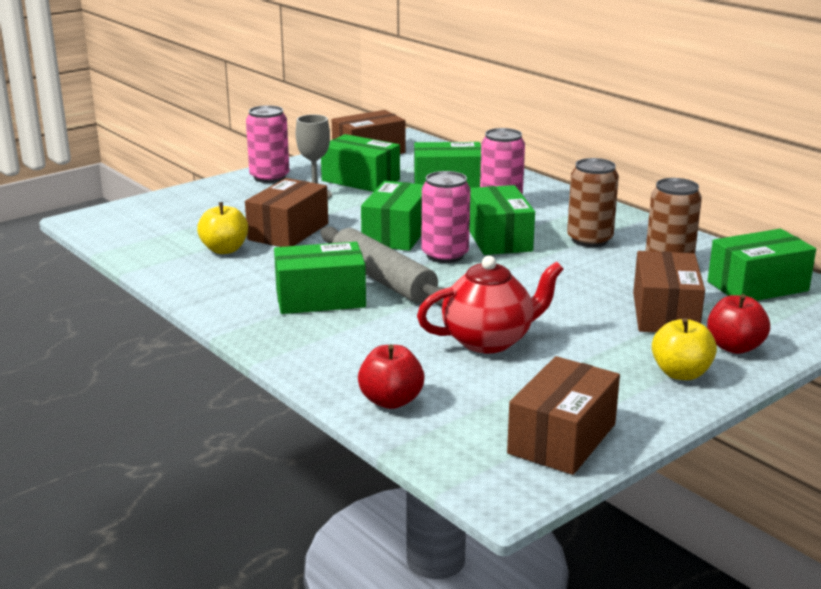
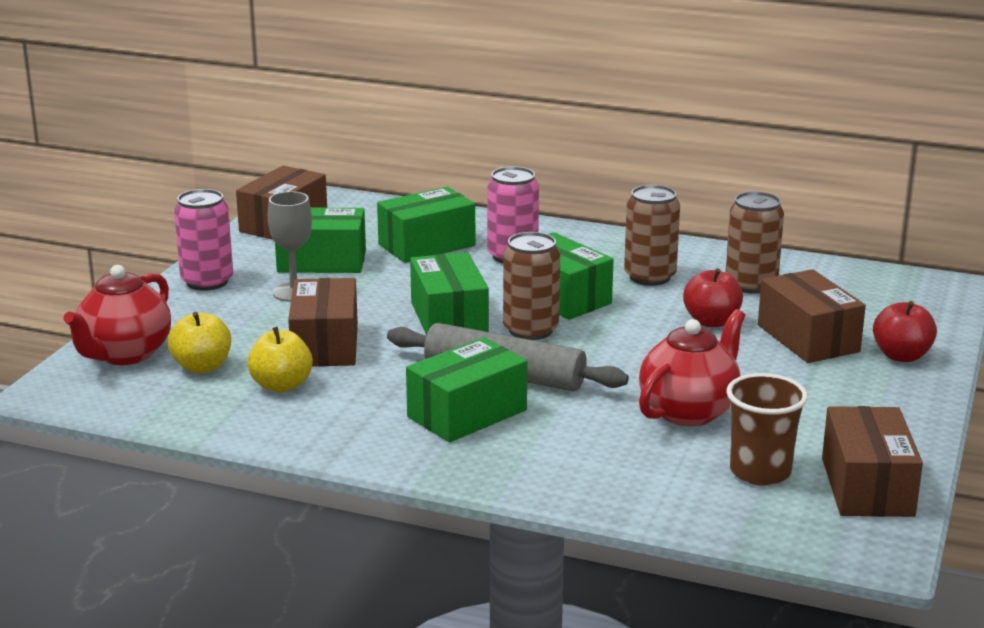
camera: 30 degrees left, 0 degrees up
red apple [358,344,424,409] -> red apple moved to [683,268,743,327]
pink can [421,171,470,263] -> brown can [503,232,560,340]
yellow apple [652,318,717,380] -> yellow apple moved to [168,312,231,374]
green box [708,229,816,301] -> none
none -> red teapot [64,265,171,365]
none -> brown cup [726,373,808,486]

